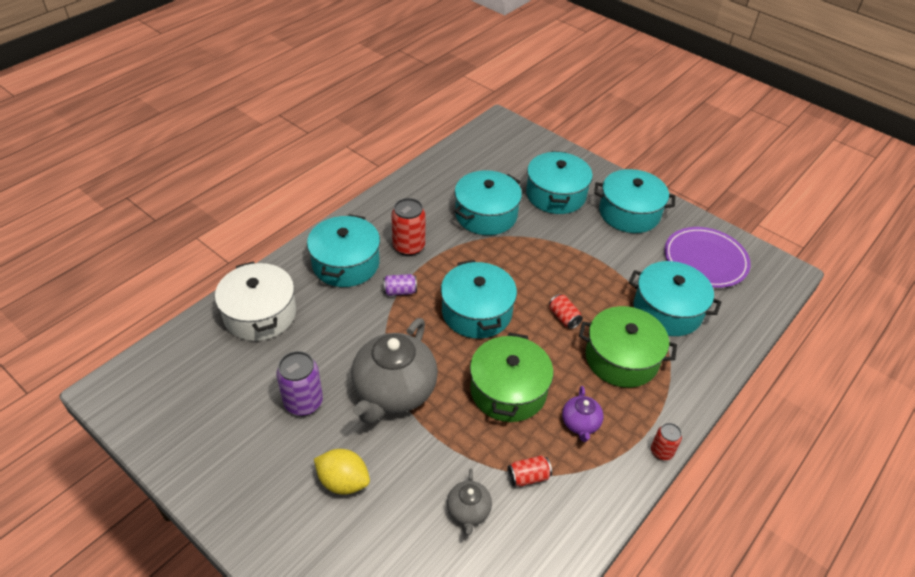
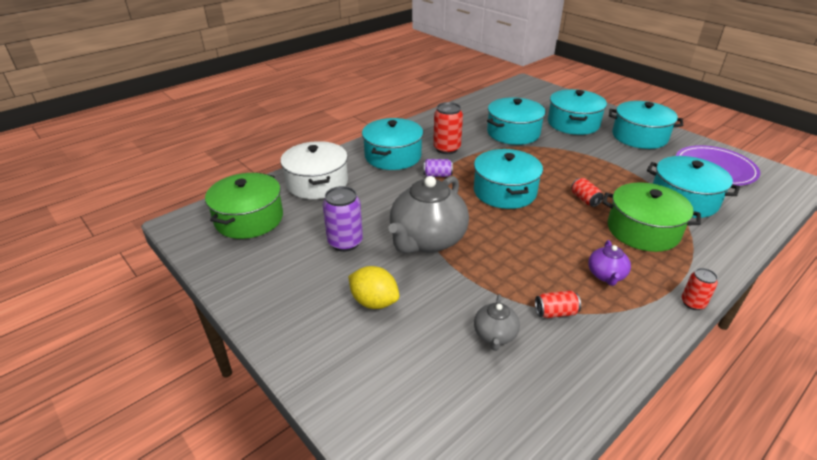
camera: 10 degrees right, 10 degrees down
green pot [470,332,553,422] -> green pot moved to [205,173,283,239]

